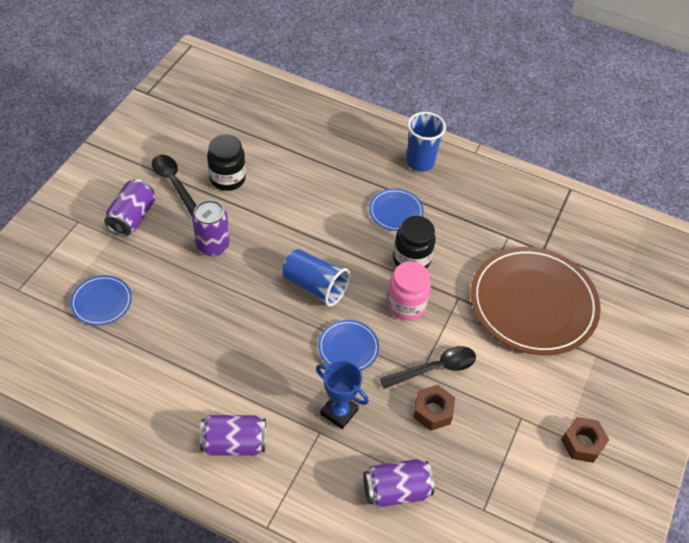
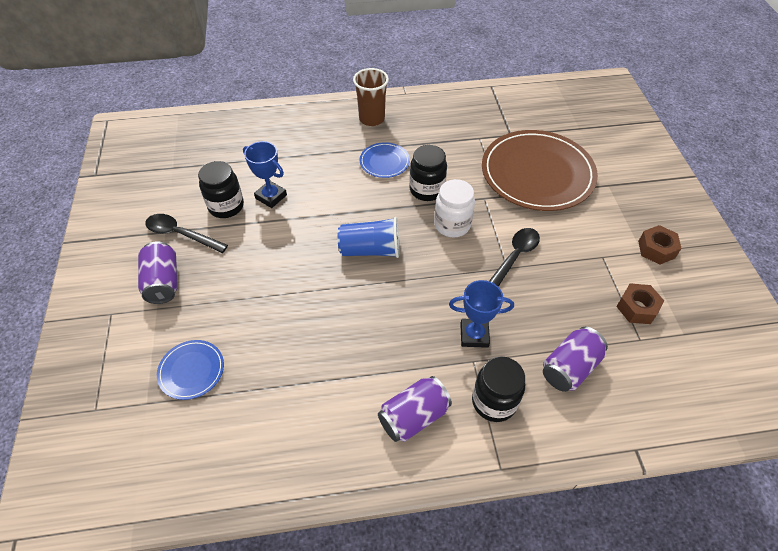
camera: 30 degrees left, 0 degrees up
purple can [192,200,230,256] -> none
blue plate [318,320,379,371] -> none
pink jar [387,261,431,321] -> white jar [434,179,475,237]
blue cup [406,112,446,172] -> brown cup [353,68,389,126]
brown nut [414,385,455,431] -> brown nut moved to [616,283,664,324]
none -> blue trophy [243,141,287,208]
none -> black jar [472,356,525,422]

